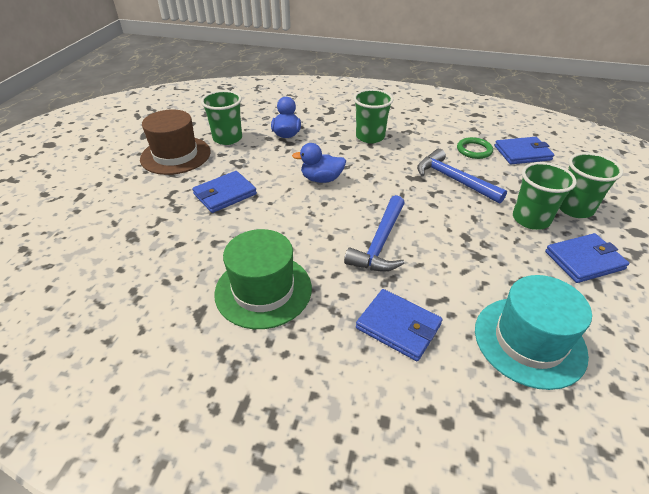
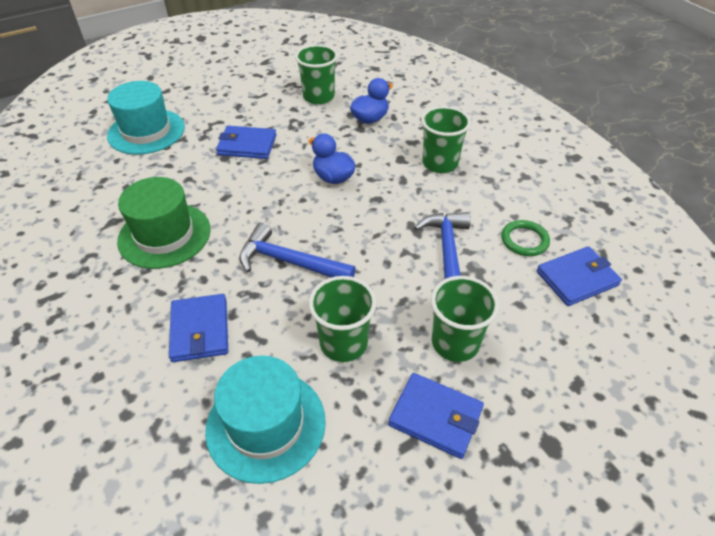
camera: 45 degrees right, 5 degrees up
brown hat [140,110,211,175] -> none
blue hammer [344,195,405,272] -> blue hammer turned 45 degrees clockwise [239,223,356,277]
blue wallet [494,137,555,164] -> blue wallet turned 60 degrees counterclockwise [537,246,622,306]
green cup [559,152,623,218] -> green cup moved to [308,276,377,362]
none -> turquoise hat [107,81,185,155]

